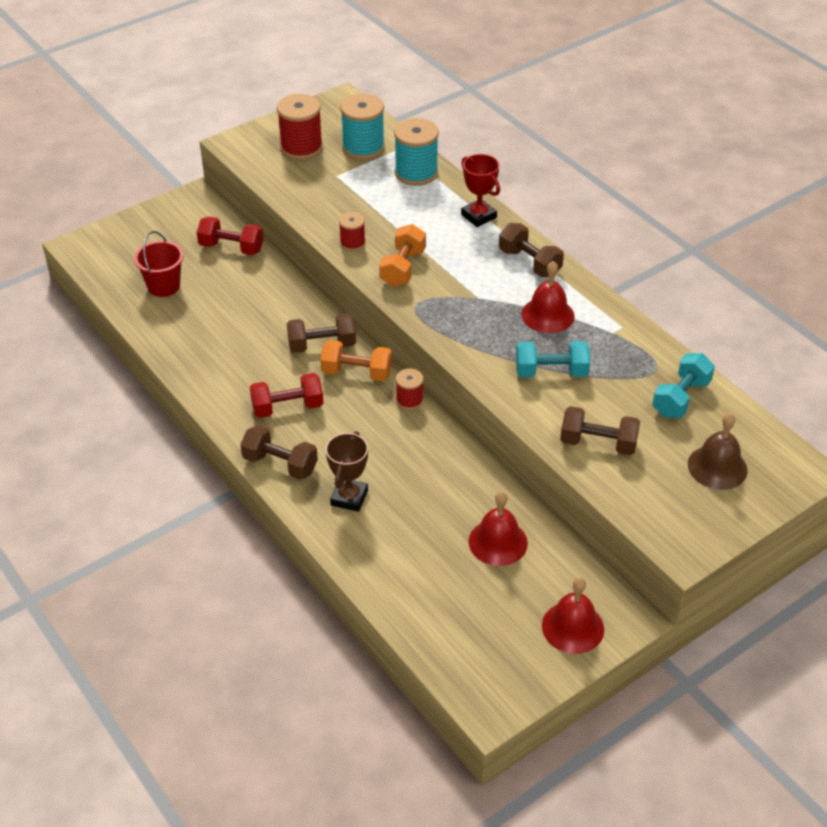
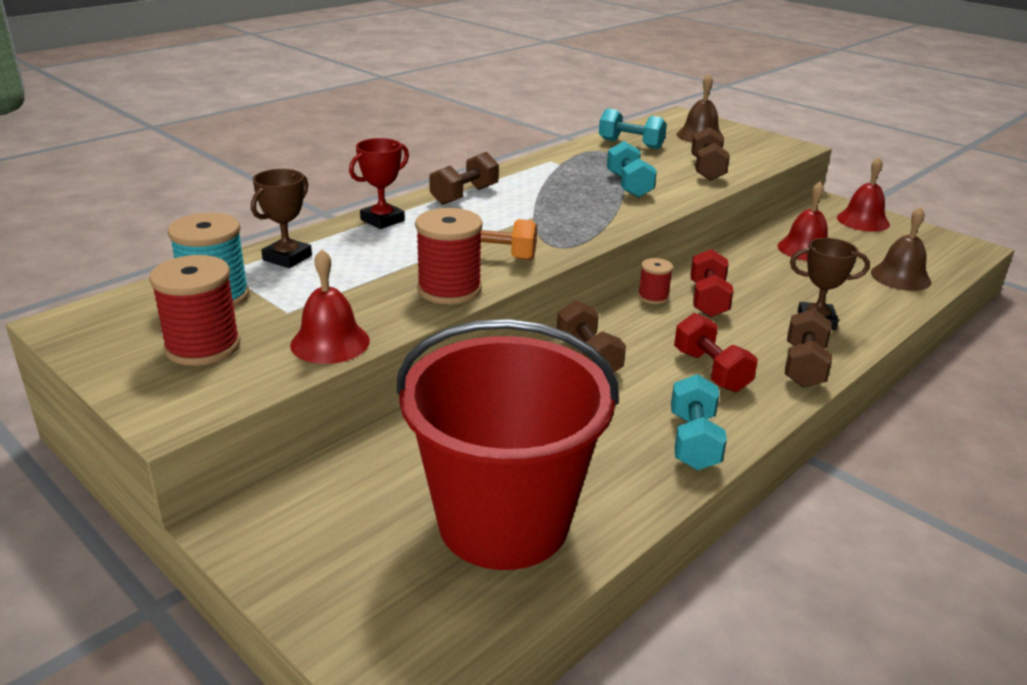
camera: 100 degrees left, 15 degrees down
red bucket [134,231,184,297] -> red bucket [396,319,619,570], size x2.26
red dumbbell [197,216,264,255] -> red dumbbell moved to [690,249,734,317]
orange dumbbell [320,340,392,382] -> none
red spool [339,212,366,251] -> red spool [415,208,483,304], size x1.80
turquoise spool [394,118,439,186] -> brown trophy [251,169,312,268]
red bell [521,261,575,333] -> red bell moved to [290,249,370,364]
none -> turquoise dumbbell [671,374,727,470]
none -> brown bell [871,207,931,291]

